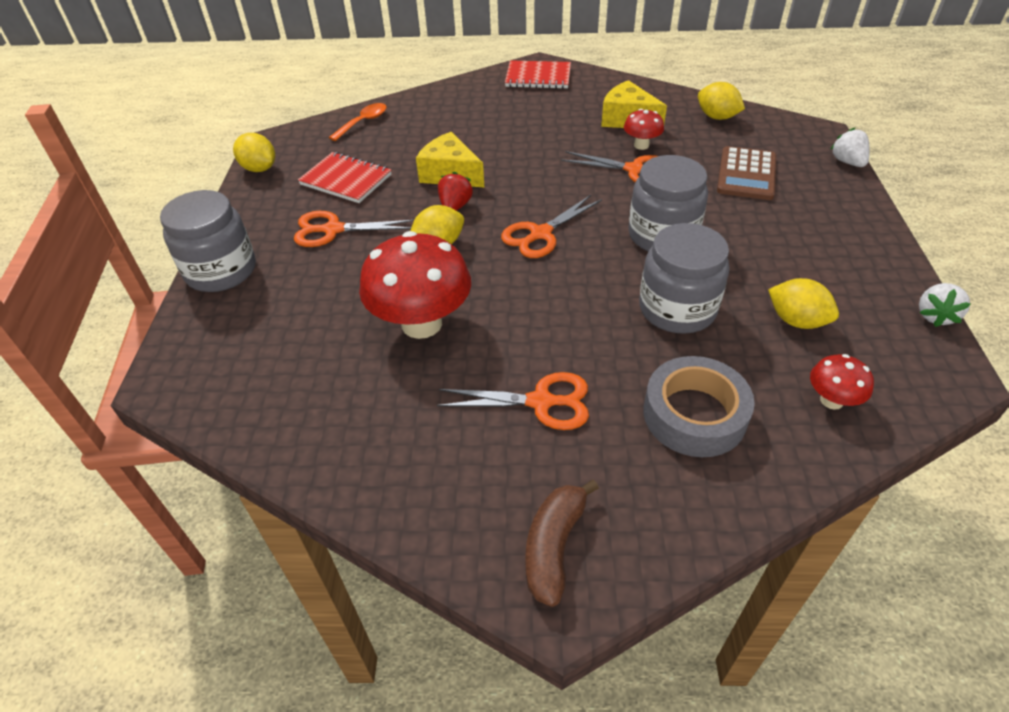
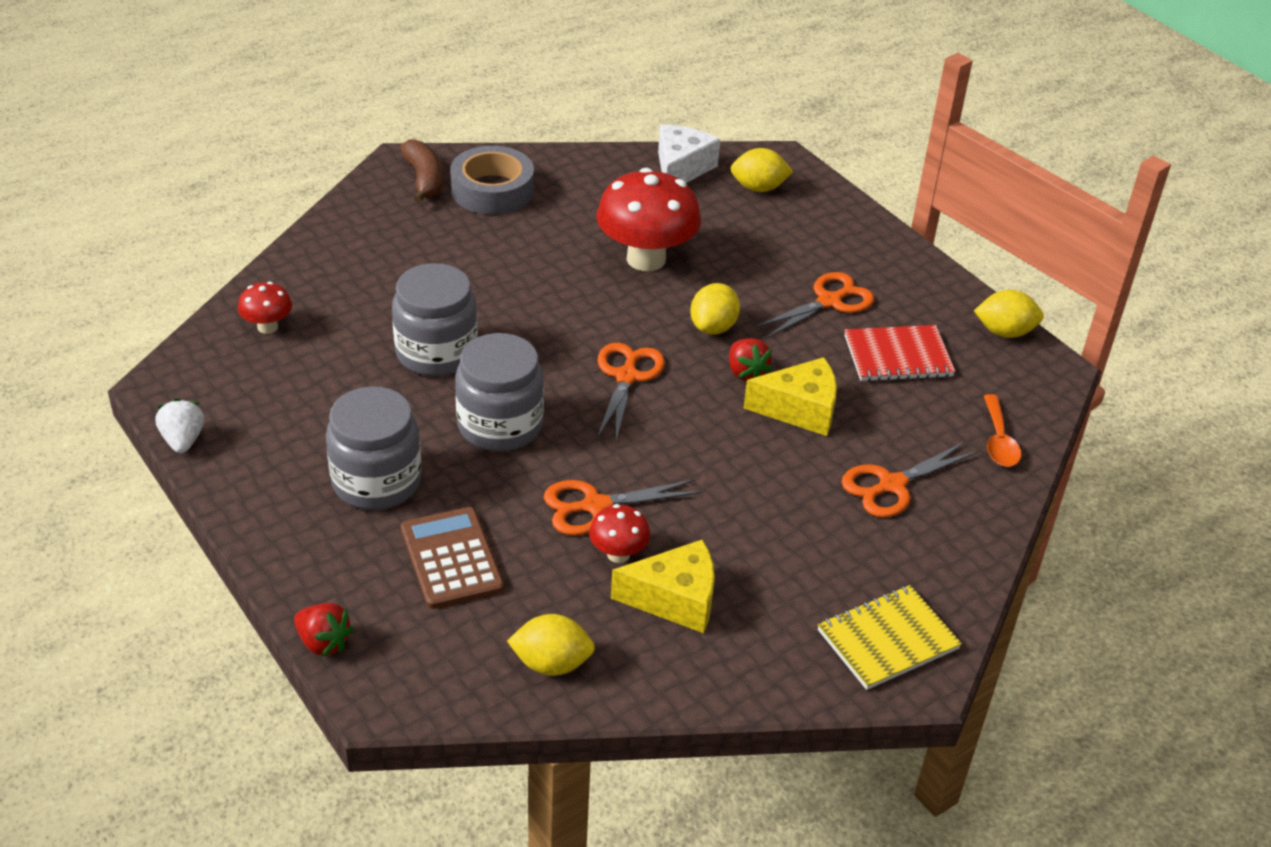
camera: 140 degrees right, 5 degrees down
grey jar [160,190,256,292] -> grey jar moved to [326,386,421,510]
orange scissors [437,372,589,430] -> orange scissors moved to [841,442,978,518]
red notebook [505,60,571,89] -> yellow notebook [818,585,962,690]
grey tape [644,356,755,457] -> grey tape moved to [451,146,534,215]
yellow lemon [768,278,839,329] -> yellow lemon moved to [730,148,793,192]
white strawberry [831,128,870,167] -> red strawberry [294,603,354,657]
none -> white cheese [658,125,720,183]

